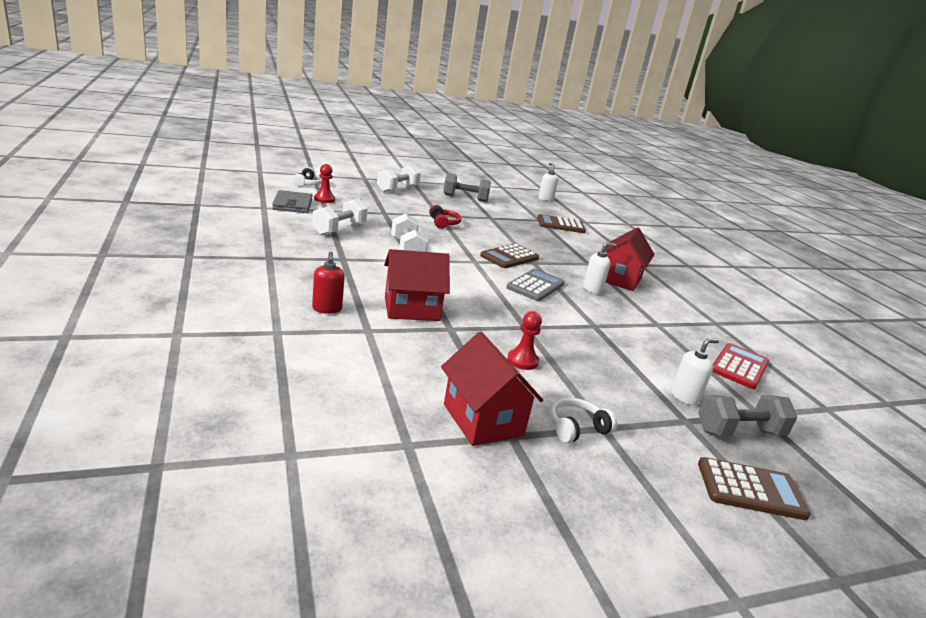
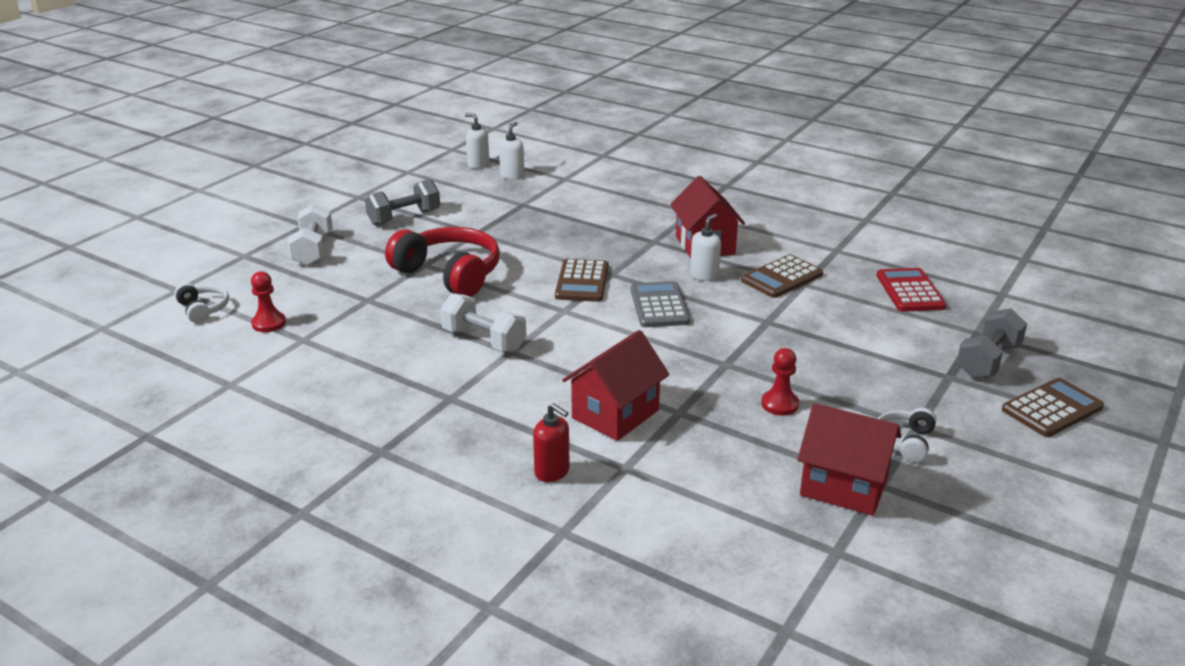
camera: 35 degrees left, 5 degrees up
grey wallet [272,190,313,213] -> none
white dumbbell [312,198,368,235] -> none
red headphones [429,205,462,229] -> red headphones [385,227,500,297], size x2.06
brown calculator [537,214,586,233] -> brown calculator moved to [741,255,823,298]
white soap dispenser [671,338,719,405] -> white soap dispenser moved to [499,122,524,179]

